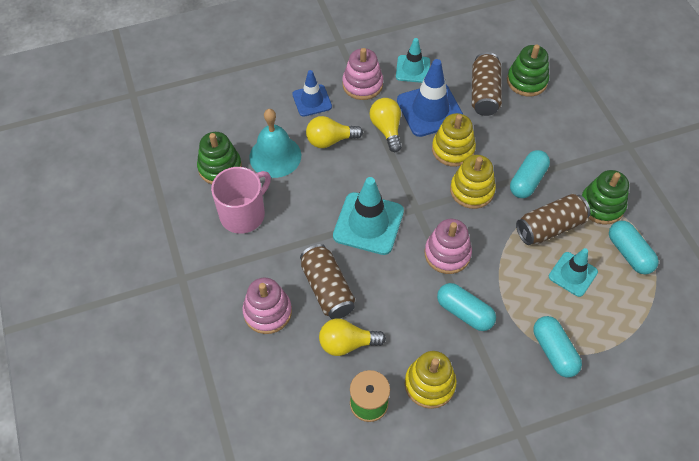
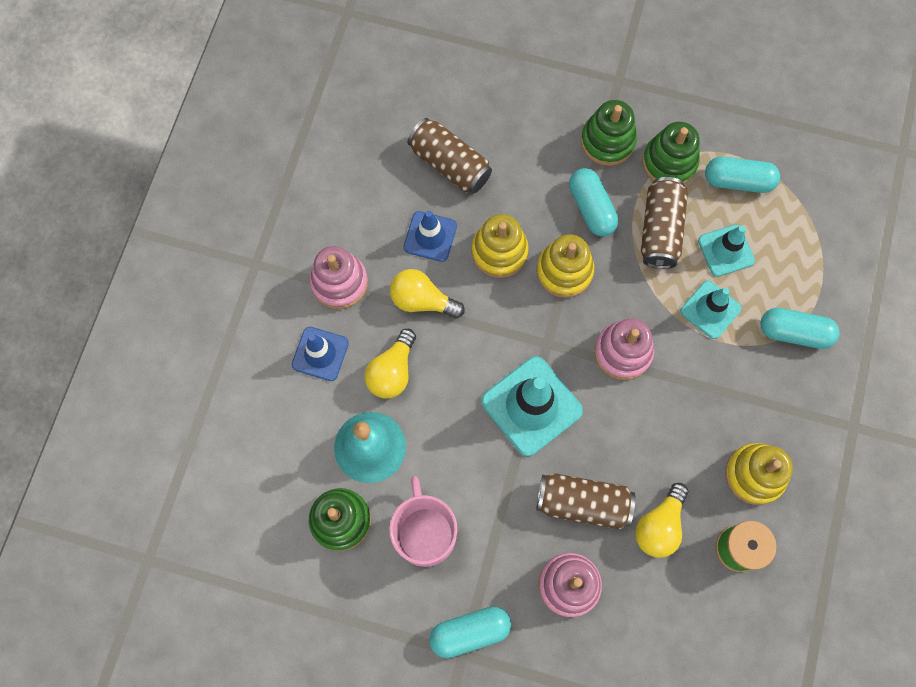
camera: 55 degrees left, 15 degrees up
turquoise traffic cone [396,38,430,83] -> turquoise traffic cone moved to [680,281,742,339]
blue traffic cone [397,59,464,137] -> blue traffic cone [404,211,457,262], size x0.61
turquoise capsule [437,283,496,331] -> turquoise capsule moved to [429,606,511,658]
green stacking toy [507,44,549,96] -> green stacking toy moved to [581,100,637,166]

